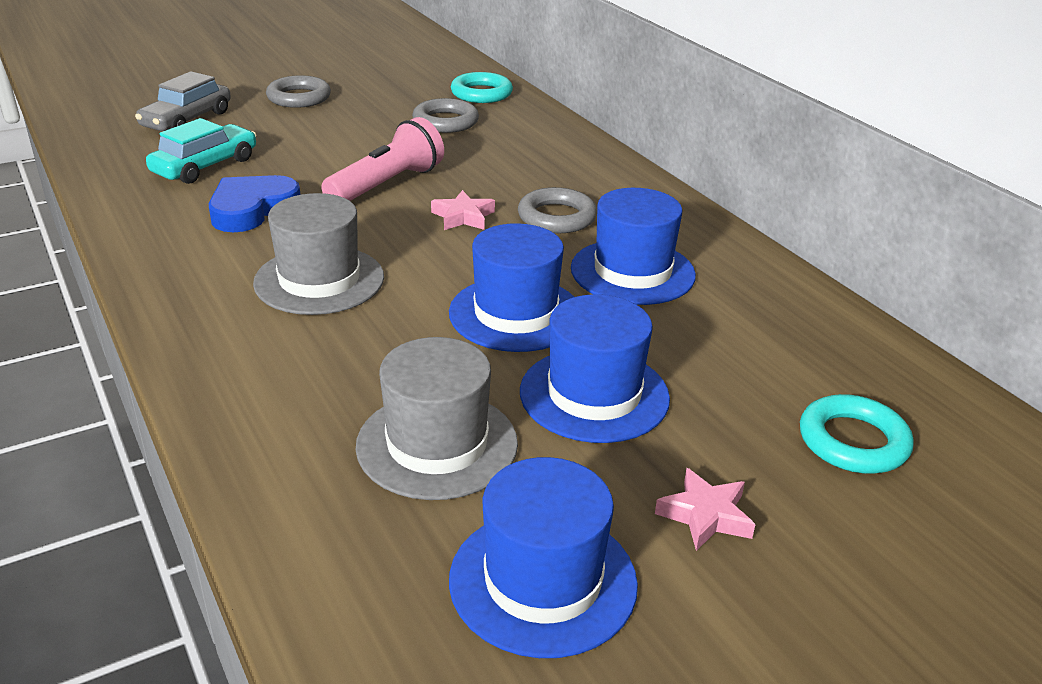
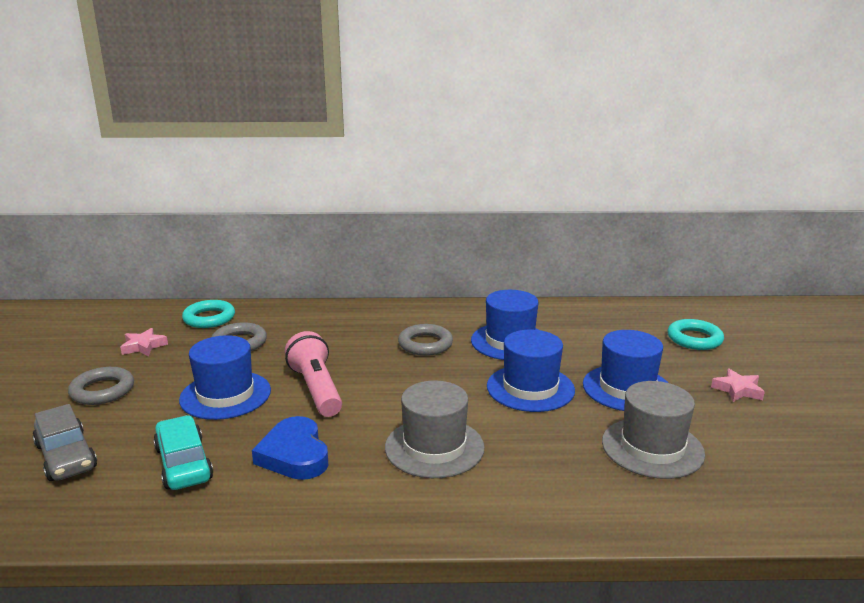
camera: 60 degrees left, 10 degrees down
pink star [431,190,495,230] -> pink star moved to [120,328,168,356]
blue hat [449,457,638,658] -> blue hat moved to [179,335,271,420]

